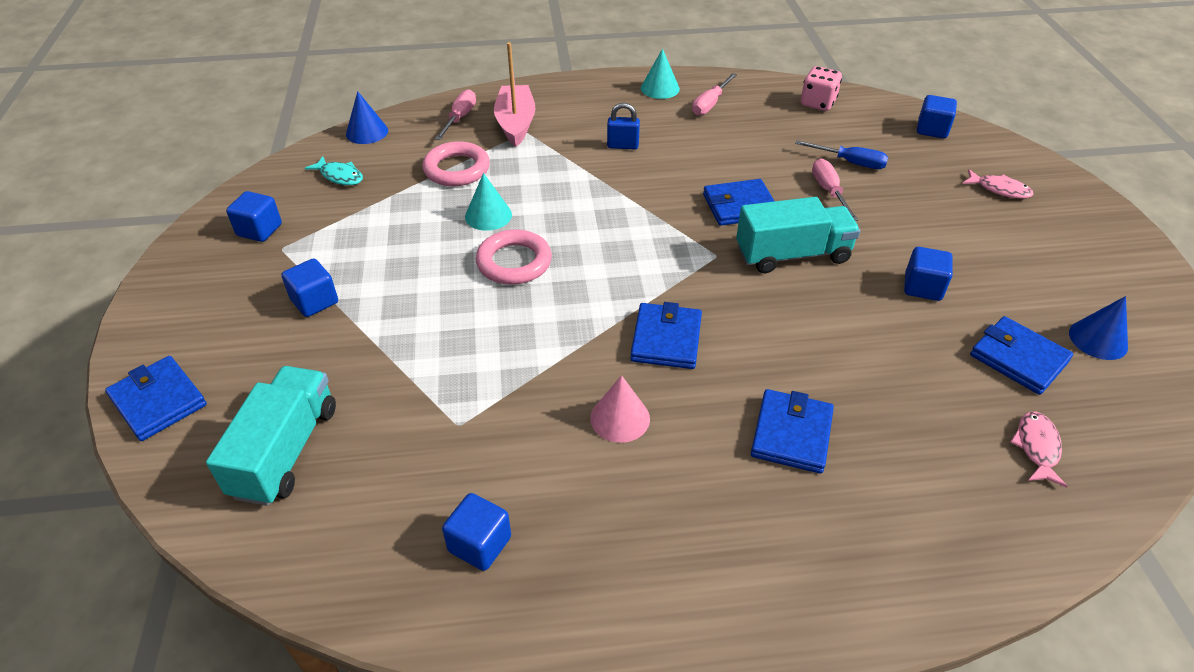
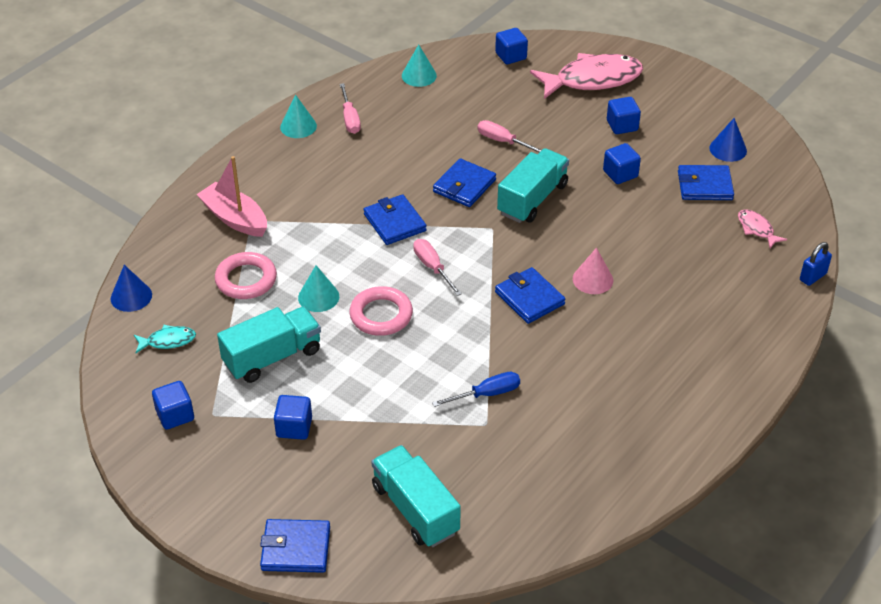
camera: 45 degrees left, 0 degrees up
pink screwdriver [435,89,476,140] -> pink screwdriver moved to [413,239,462,296]
blue cube [442,493,511,571] -> blue cube moved to [607,97,641,134]
pink cone [590,375,650,443] -> pink cone moved to [573,248,613,294]
blue padlock [607,103,640,149] -> blue padlock moved to [800,242,832,286]
blue wallet [751,389,834,474] -> blue wallet moved to [364,194,427,245]
blue screwdriver [795,140,888,169] -> blue screwdriver moved to [432,372,520,407]
pink dice [801,66,842,111] -> turquoise cone [402,44,437,87]
pink fish [962,169,1034,199] -> pink fish [530,53,643,99], size x2.19
none -> turquoise truck [217,307,321,383]

